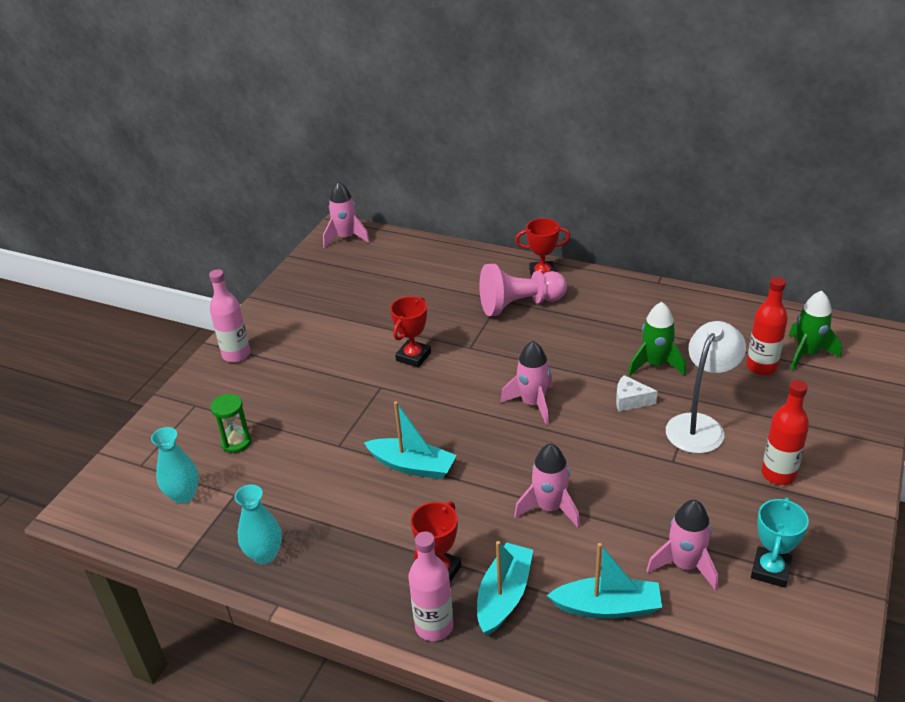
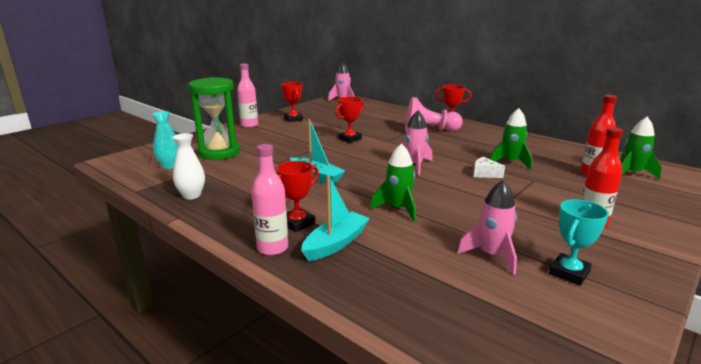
camera: 15 degrees right, 15 degrees down
green hourglass [211,394,252,453] -> green hourglass [188,77,240,160], size x2.09
turquoise vase [234,484,282,564] -> white vase [172,133,205,200]
pink rocket [514,443,580,528] -> green rocket [370,143,416,222]
turquoise boat [547,543,662,619] -> none
white lamp [666,321,746,454] -> none
none -> red trophy [281,82,303,122]

